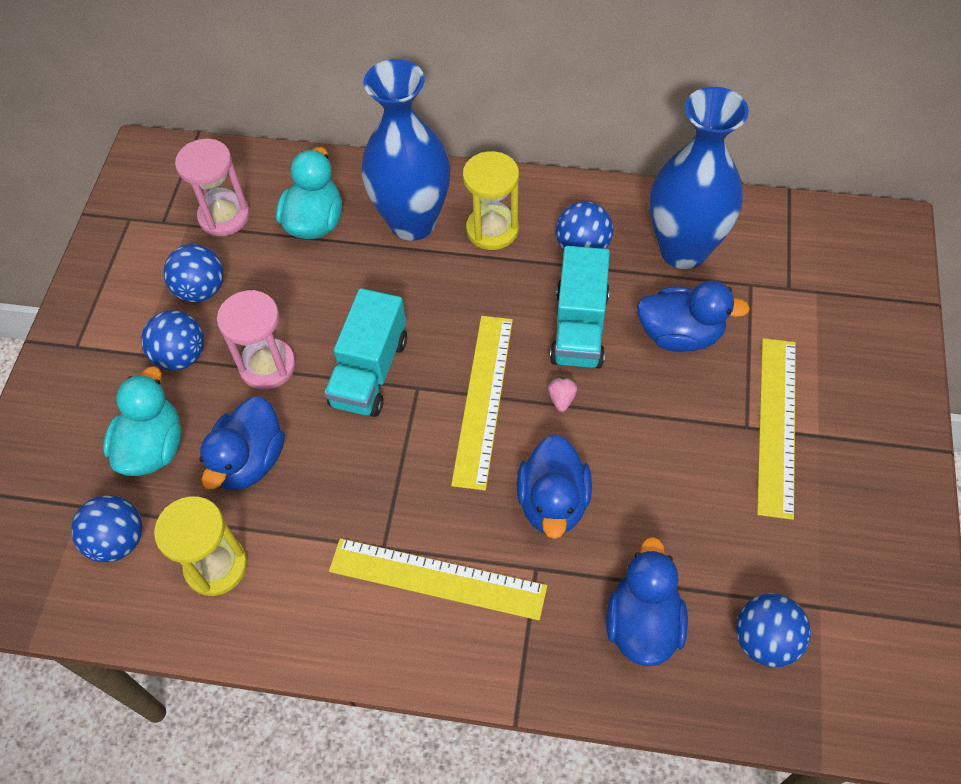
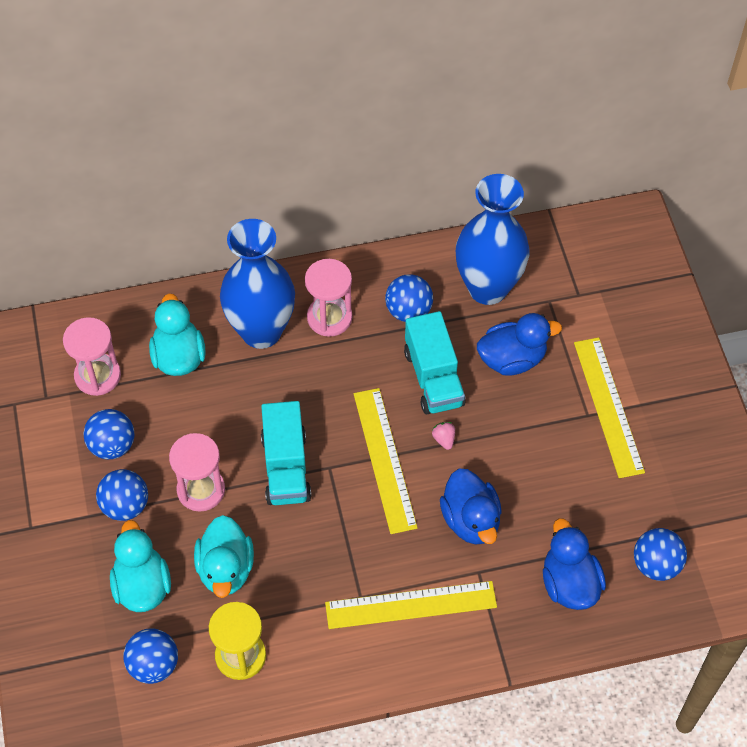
camera: 25 degrees left, 0 degrees up
blue duck [199,396,285,491] -> turquoise duck [194,515,254,598]
yellow hourglass [463,151,519,250] -> pink hourglass [305,259,352,337]

